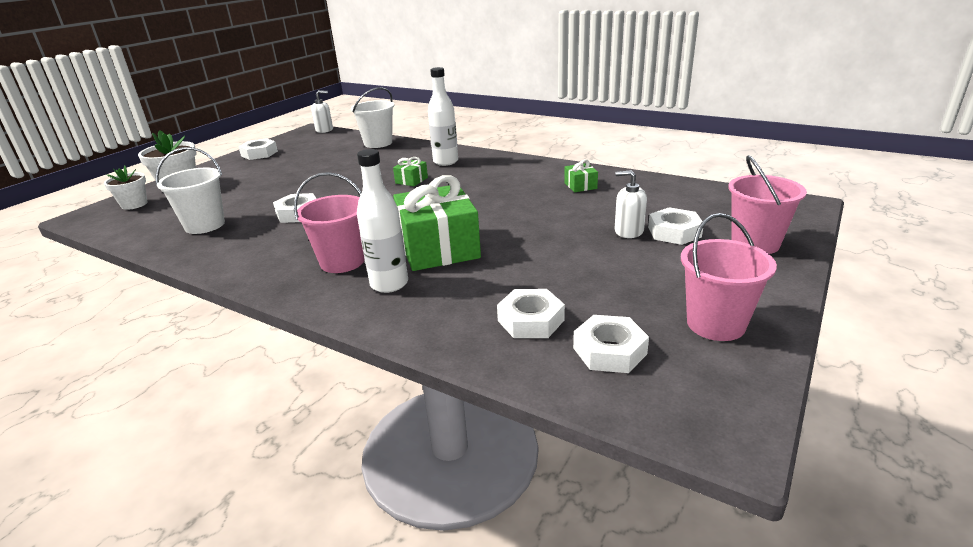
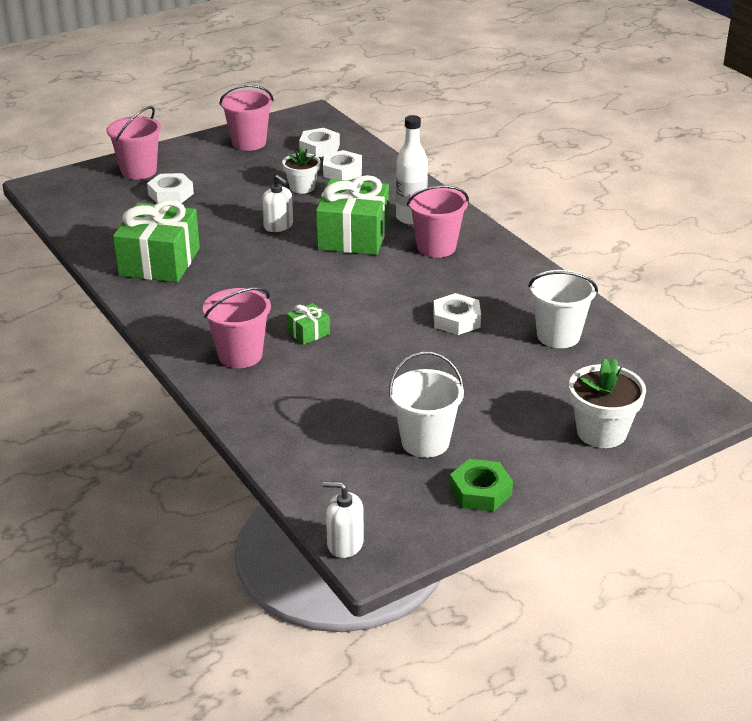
camera: 155 degrees left, 5 degrees up
white flower pot [104,165,148,210] -> white flower pot moved to [282,147,320,194]
white nut [238,138,278,160] -> green nut [450,459,513,512]
white bucket [351,87,395,148] -> white bucket moved to [389,351,464,458]
white bottle [428,67,458,166] -> pink bucket [203,287,271,368]
green gift [564,159,598,192] -> green gift [113,200,200,283], size x2.29
white soap dispenser [615,170,647,238] -> white soap dispenser moved to [262,175,293,232]

